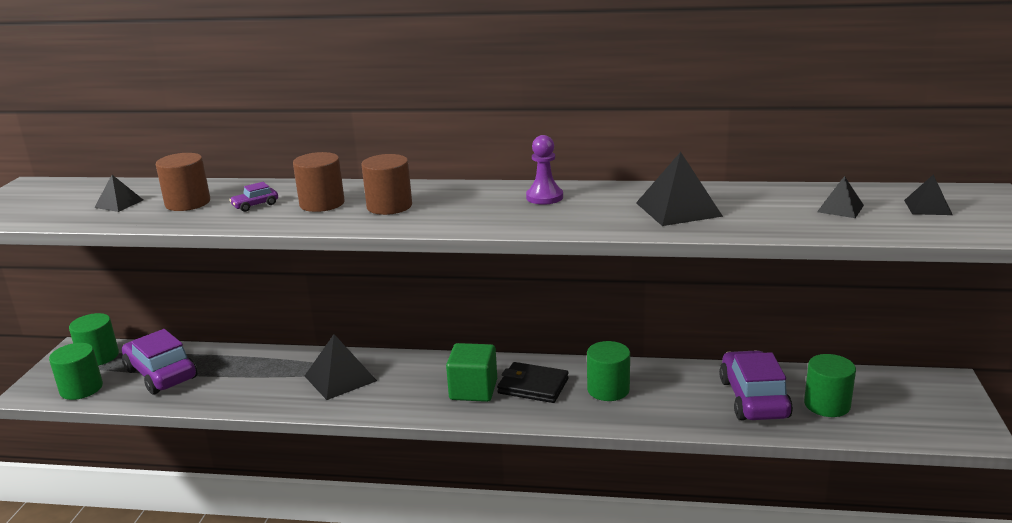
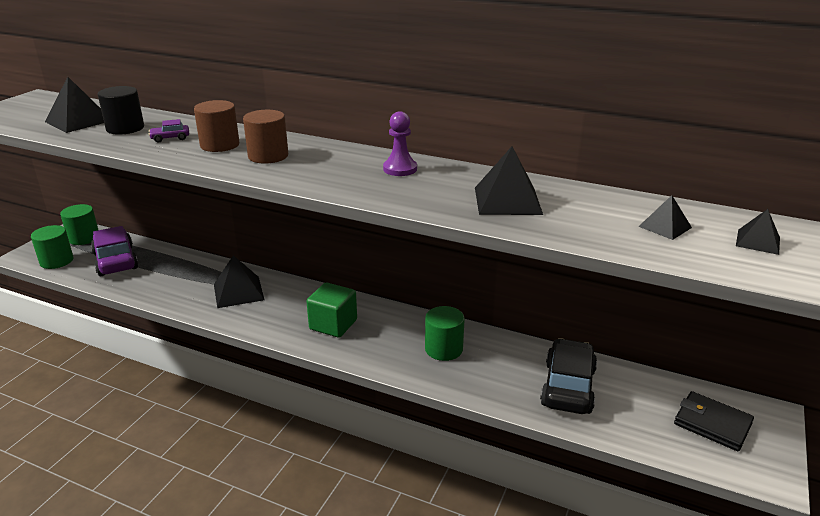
camera: 15 degrees right, 5 degrees up
black pyramid [94,175,143,212] -> black pyramid [45,77,104,133], size x1.77
brown cylinder [156,153,210,211] -> black cylinder [98,86,144,135]
black wallet [497,362,569,403] -> black wallet moved to [674,391,754,451]
purple car [719,350,793,420] -> black car [540,338,597,414]
green cylinder [804,354,856,417] -> none

